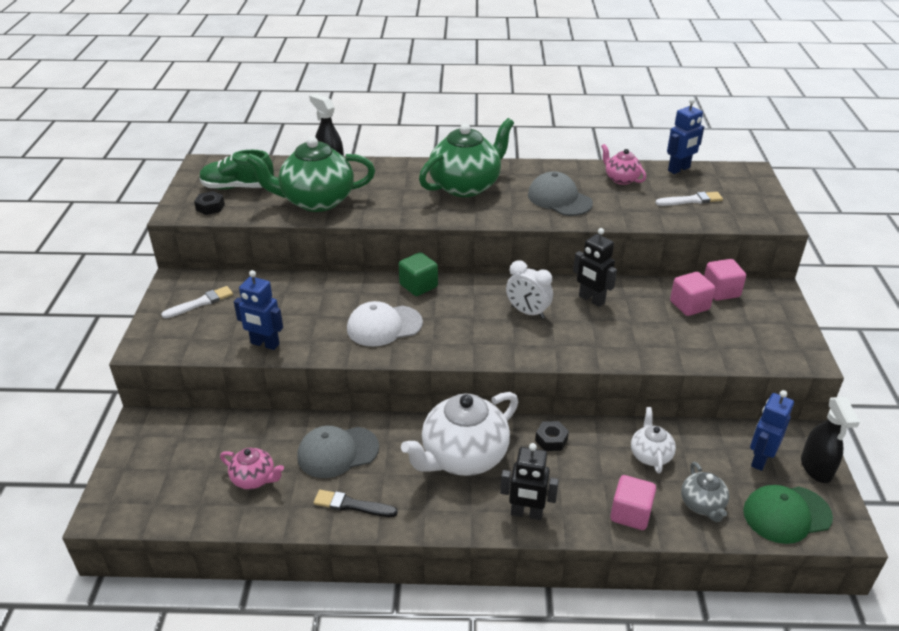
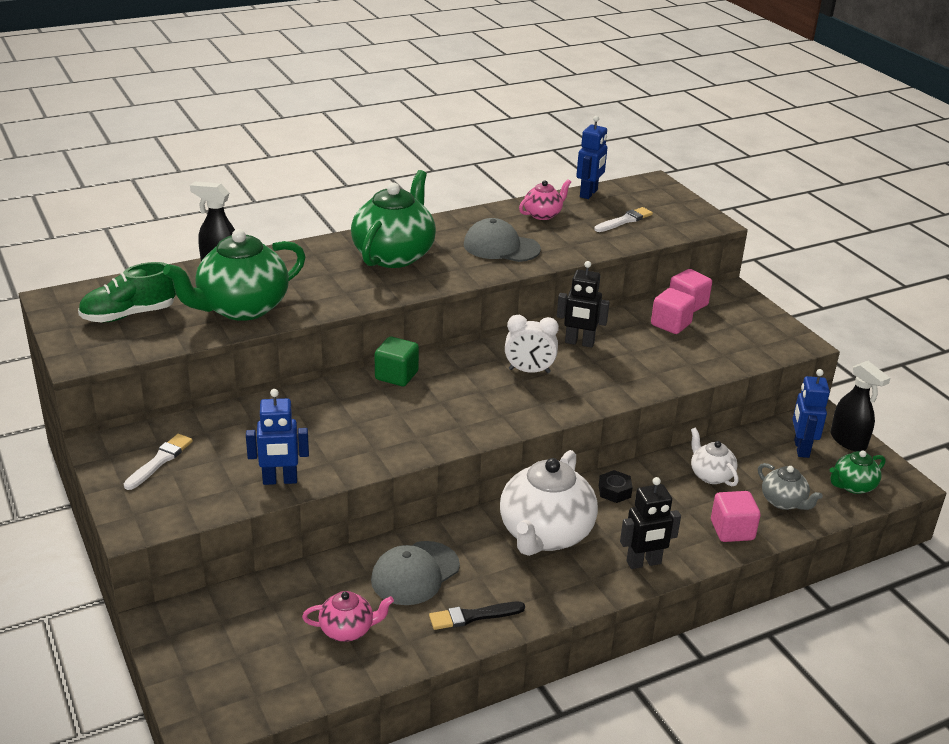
camera: 30 degrees left, 5 degrees down
black nut [194,191,225,215] -> none
white cap [347,301,423,347] -> none
pink teapot [601,144,646,185] -> pink teapot turned 120 degrees clockwise [519,179,571,220]
green cap [743,485,833,544] -> green teapot [830,450,885,494]

